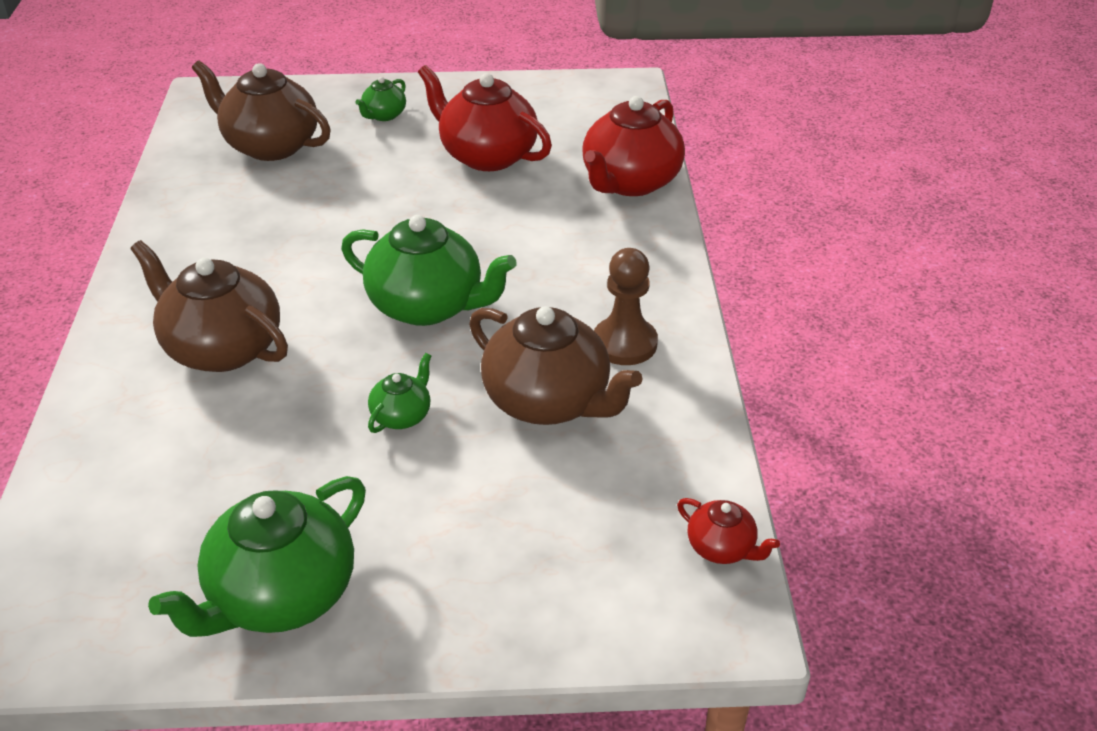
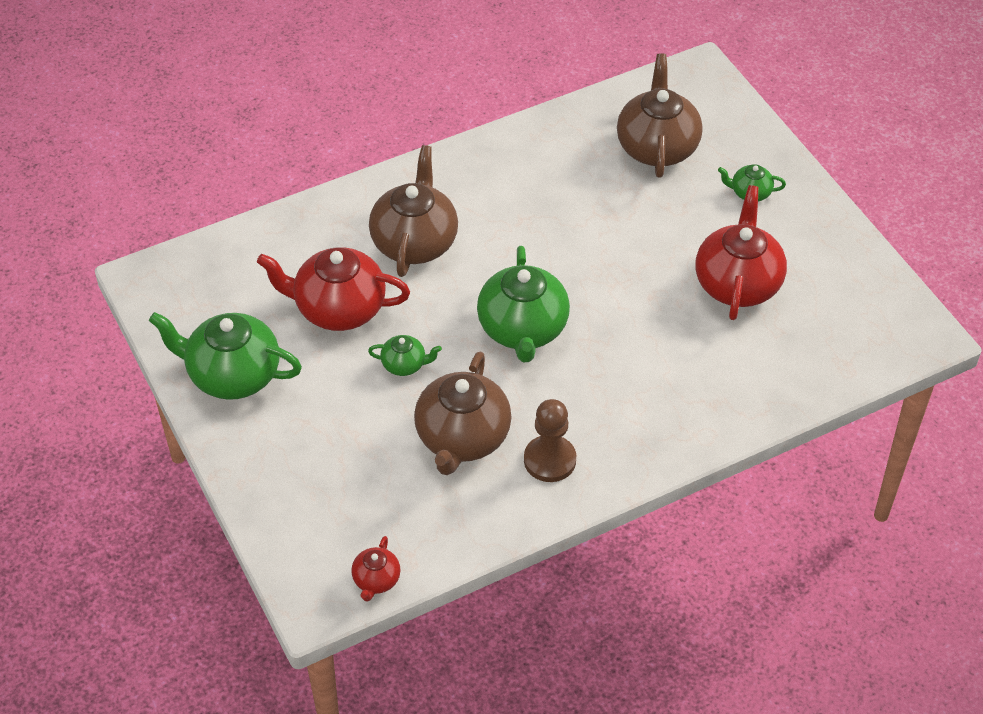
camera: 65 degrees right, 10 degrees up
red teapot [582,96,685,196] -> red teapot moved to [257,247,410,331]

